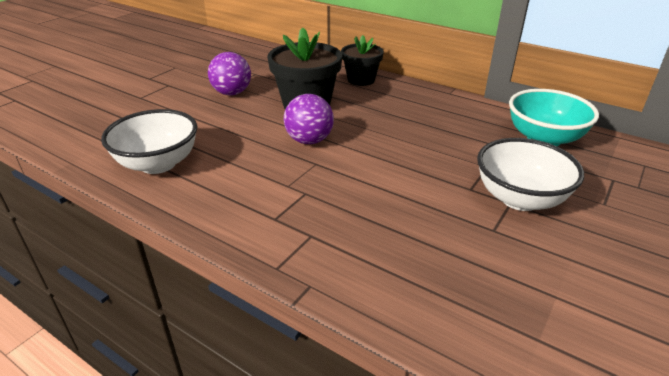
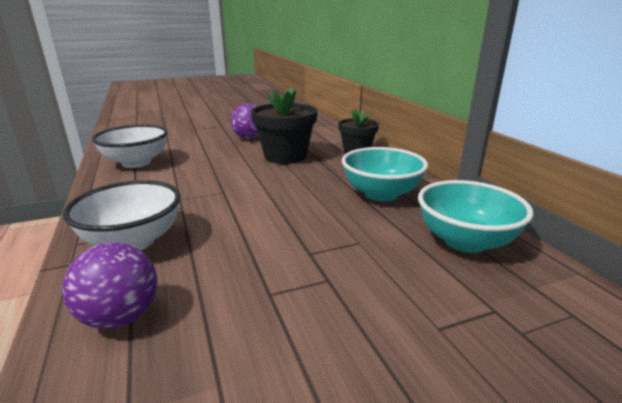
camera: 35 degrees right, 10 degrees down
purple ball [284,94,334,144] -> purple ball moved to [62,242,157,329]
white bowl [477,138,584,211] -> white bowl moved to [63,180,181,250]
none -> turquoise bowl [342,147,428,202]

